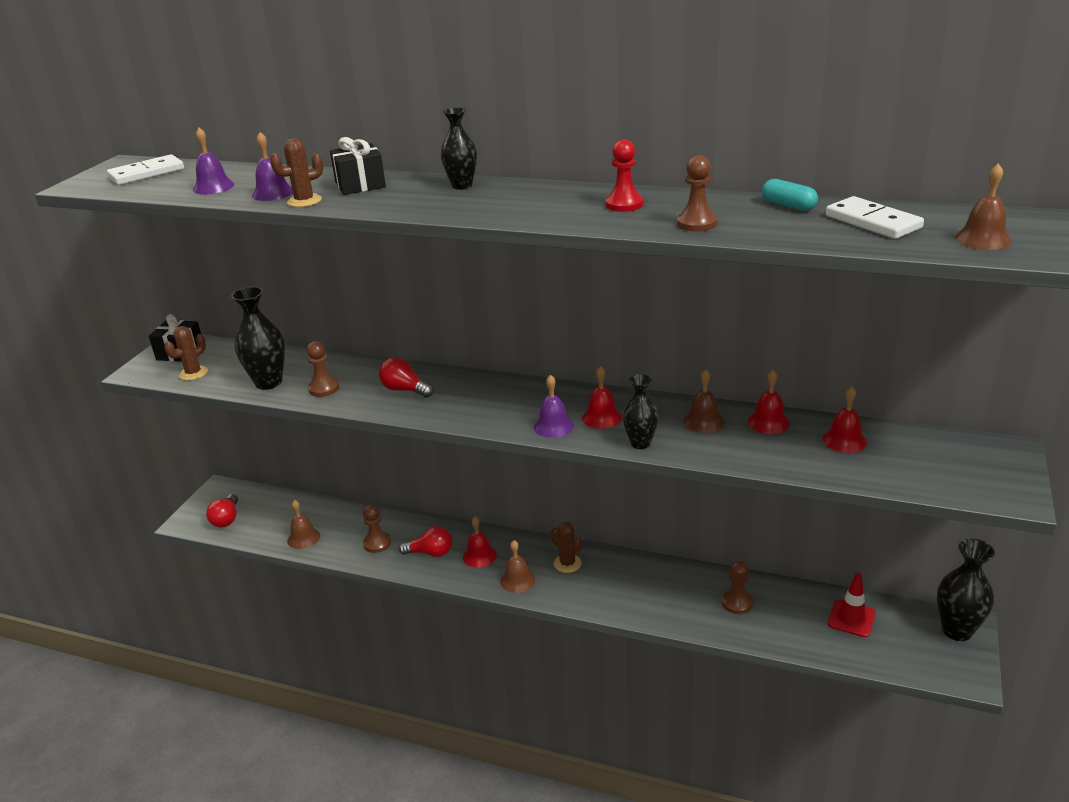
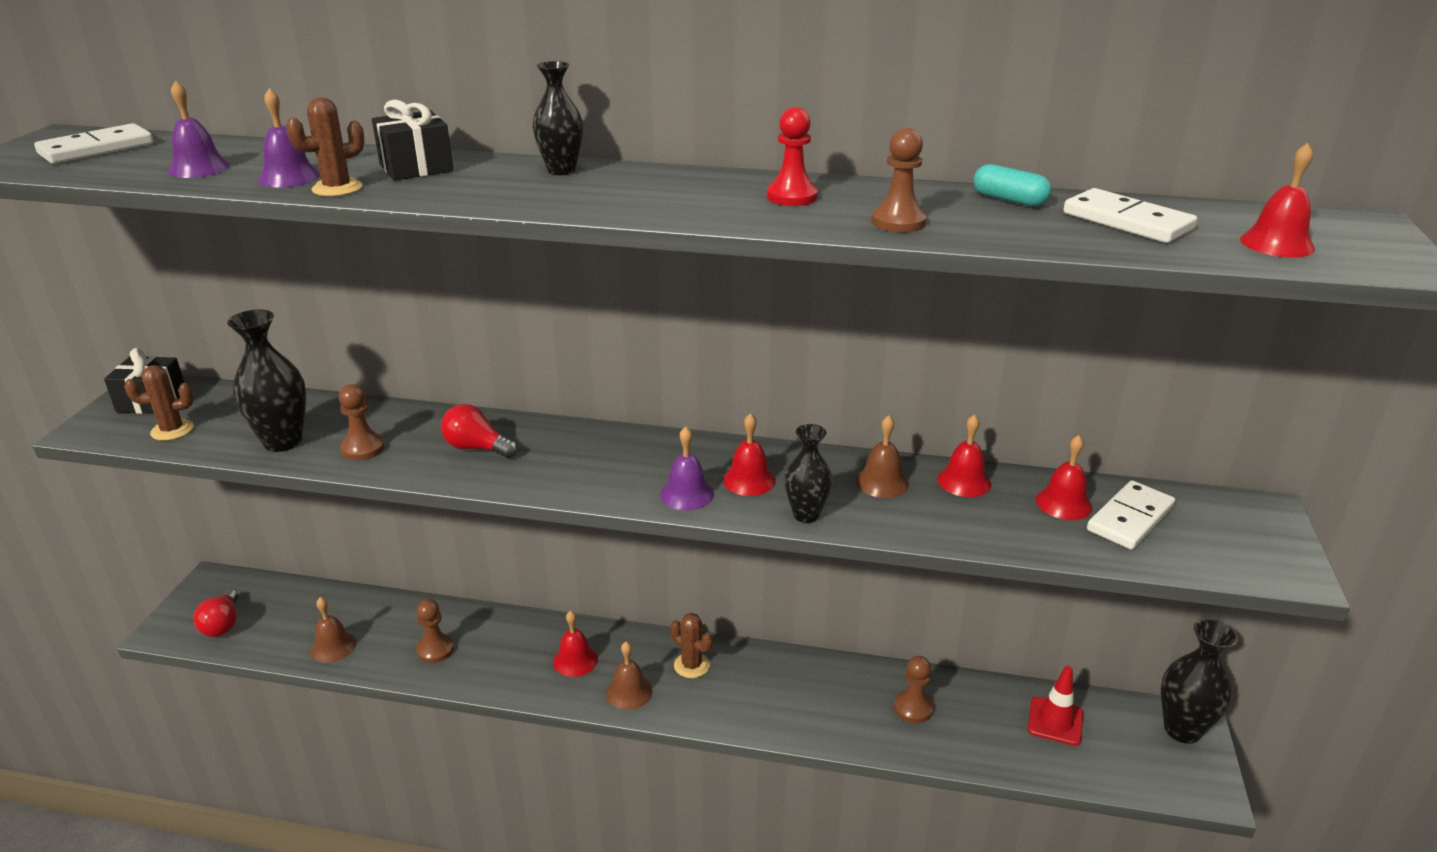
camera: 10 degrees left, 0 degrees up
brown cactus [164,326,208,380] -> brown cactus turned 45 degrees clockwise [124,365,194,441]
red light bulb [399,526,452,557] -> none
brown bell [955,163,1012,250] -> red bell [1240,143,1315,258]
none -> white domino [1087,480,1175,550]

